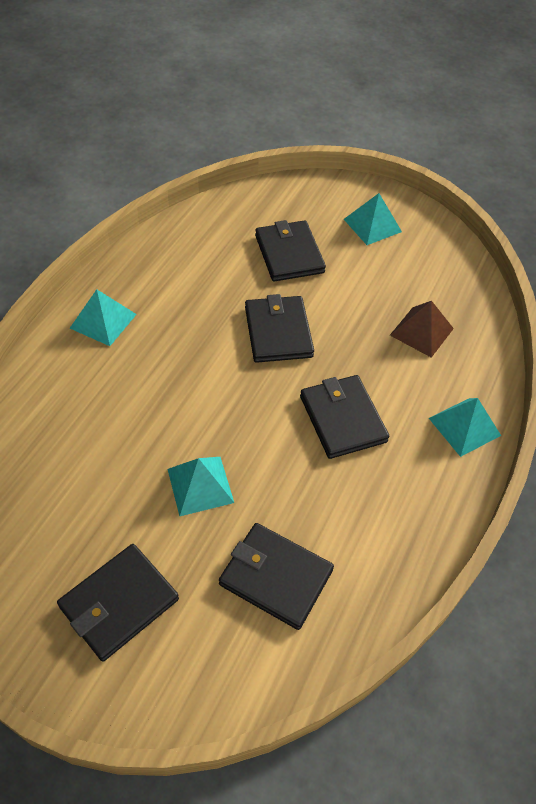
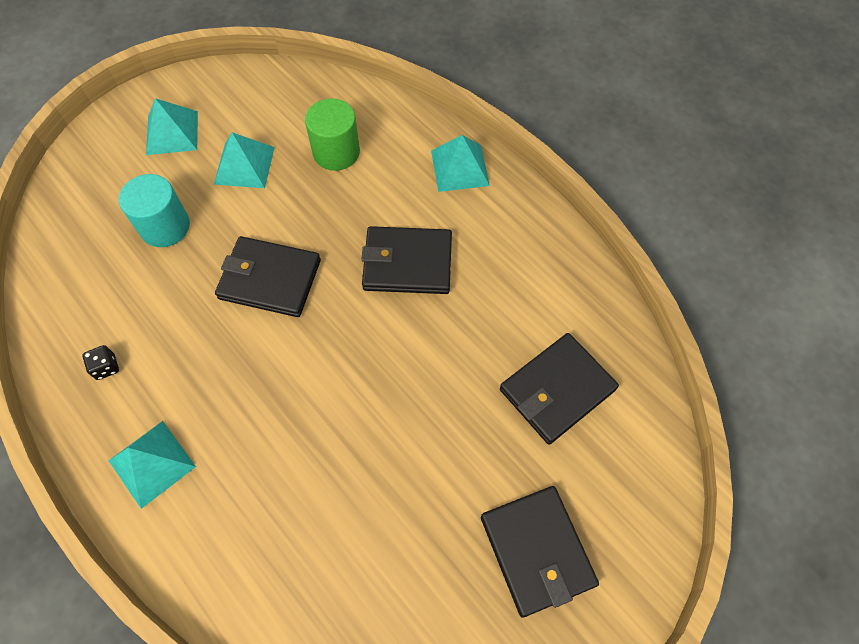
camera: 65 degrees left, 10 degrees up
turquoise pyramid [168,457,234,516] -> turquoise pyramid moved to [214,132,275,188]
black wallet [255,220,326,282] -> turquoise cylinder [119,174,190,247]
brown pyramid [390,301,454,358] -> green cylinder [305,99,360,171]
none -> black dice [82,345,119,380]

